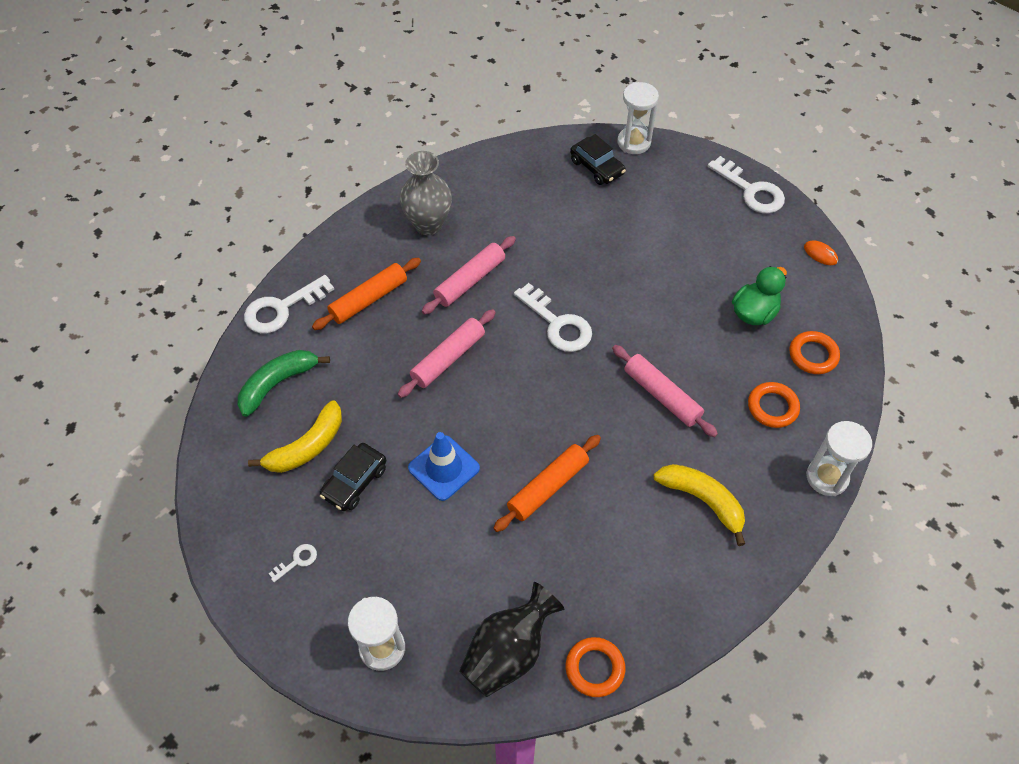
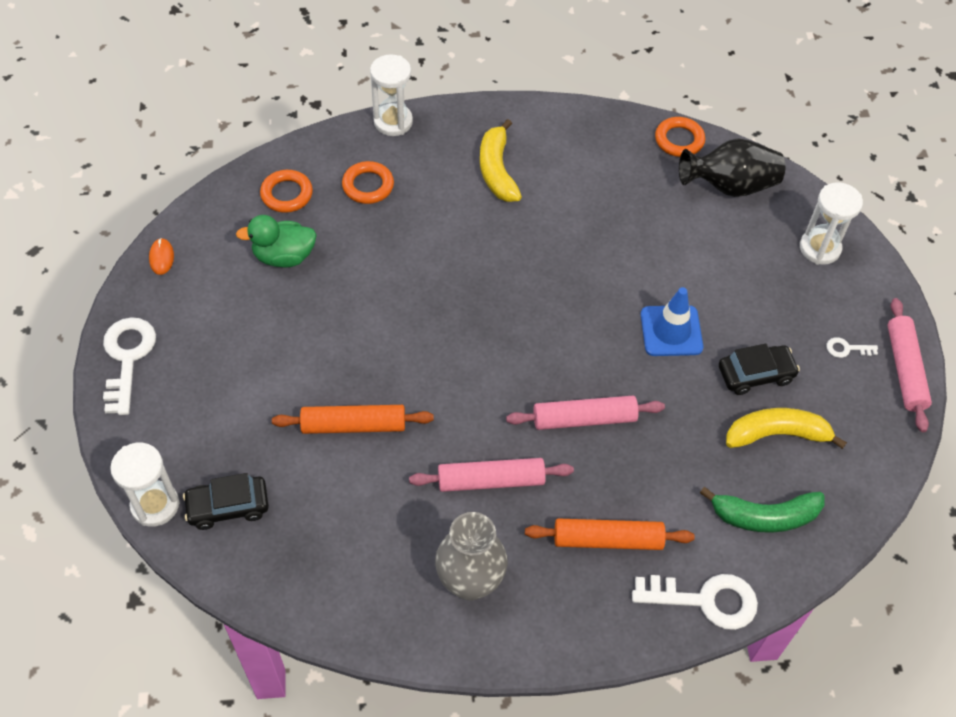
camera: 140 degrees left, 0 degrees up
orange rolling pin [493,435,601,532] -> orange rolling pin moved to [272,405,434,434]
white key [514,283,592,352] -> none
black car [570,134,626,185] -> black car turned 105 degrees counterclockwise [183,473,269,530]
pink rolling pin [612,345,718,437] -> pink rolling pin moved to [887,298,932,432]

